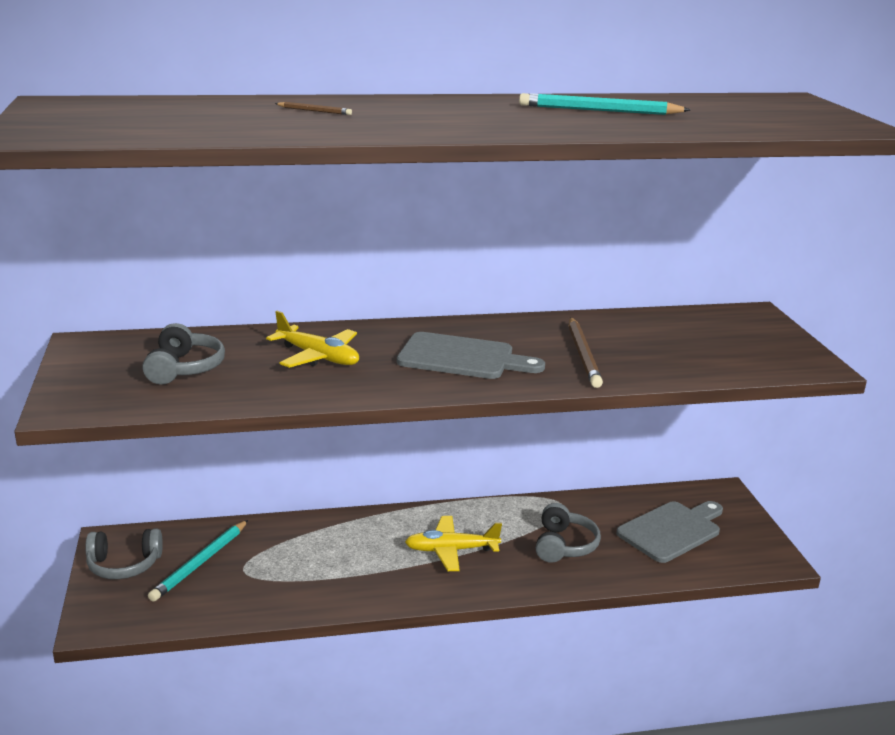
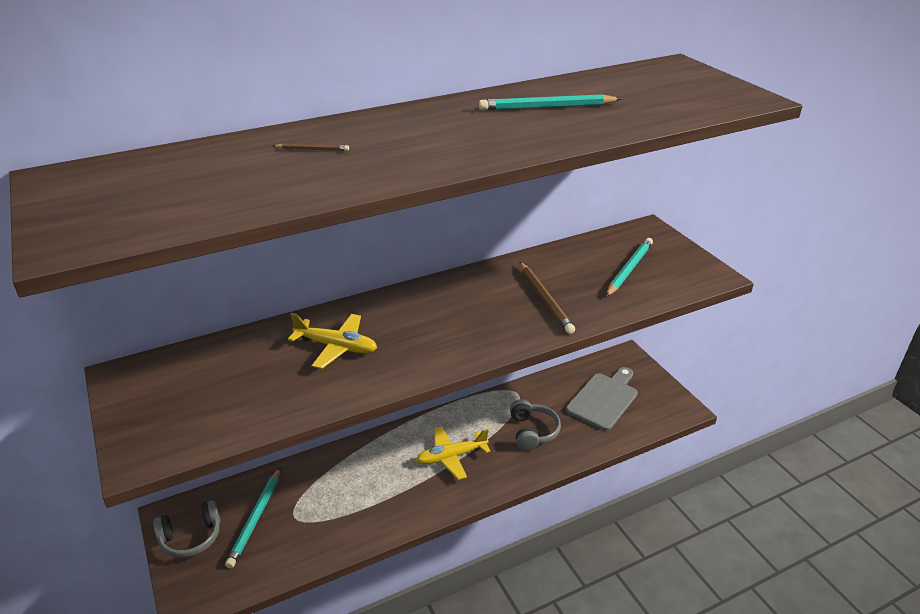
camera: 15 degrees left, 10 degrees up
grey headphones [142,323,225,385] -> none
grey cutting board [397,332,545,379] -> none
none -> turquoise pencil [606,238,653,297]

